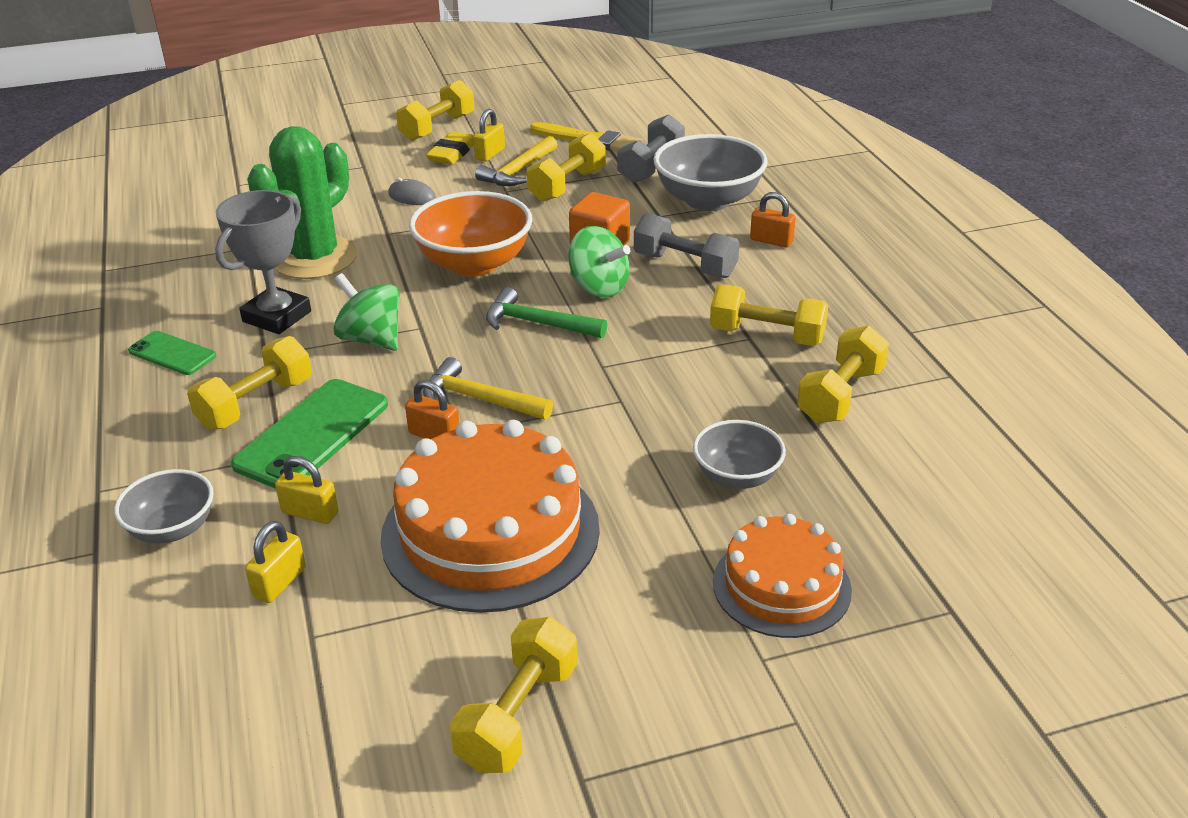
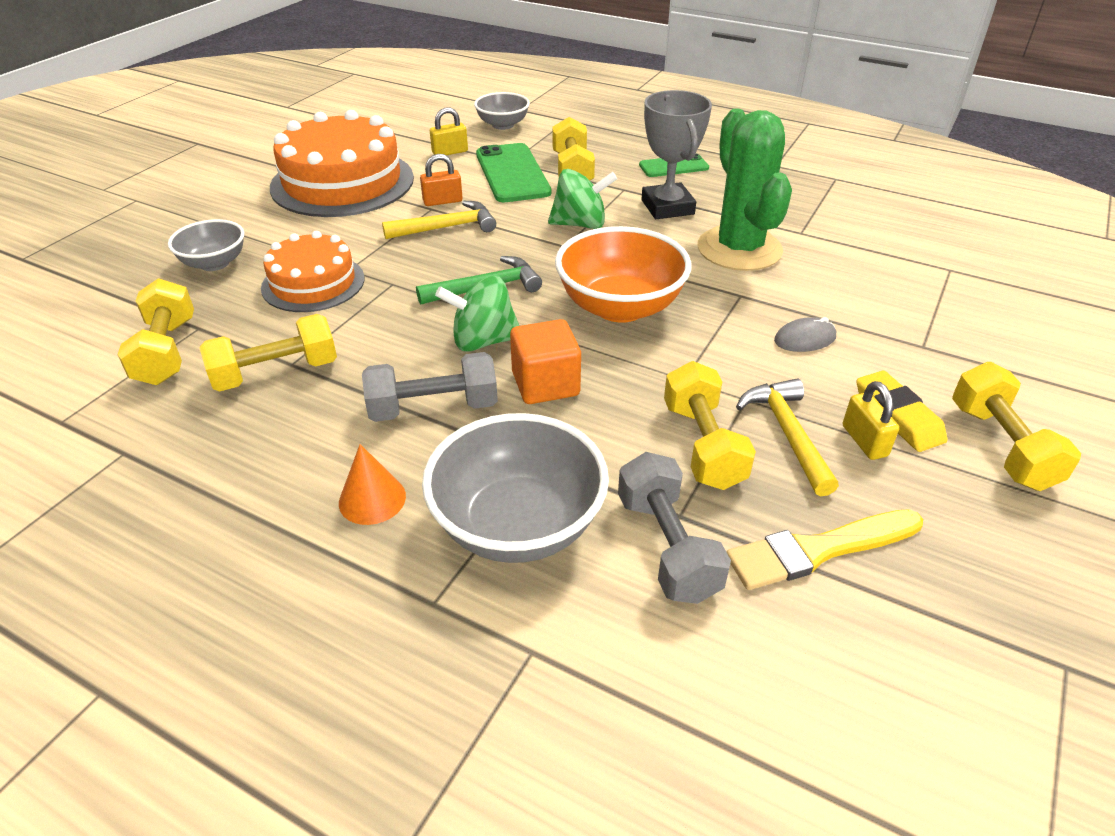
camera: 135 degrees right, 5 degrees up
yellow padlock [245,521,306,603] -> none
yellow dumbbell [450,617,577,773] -> none
orange cake [713,514,852,638] -> orange cake moved to [261,231,365,312]
orange padlock [750,192,796,248] -> orange cone [339,444,406,525]

